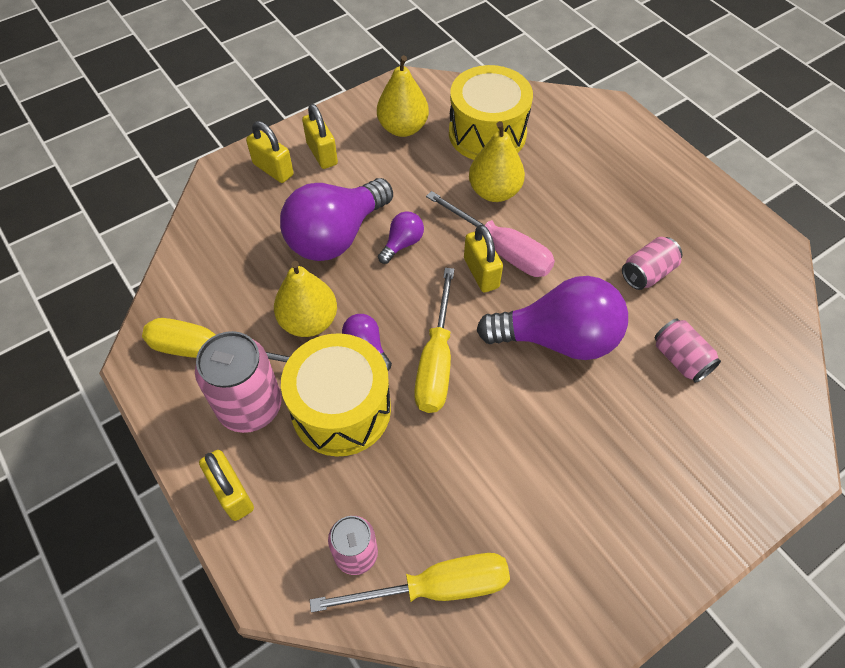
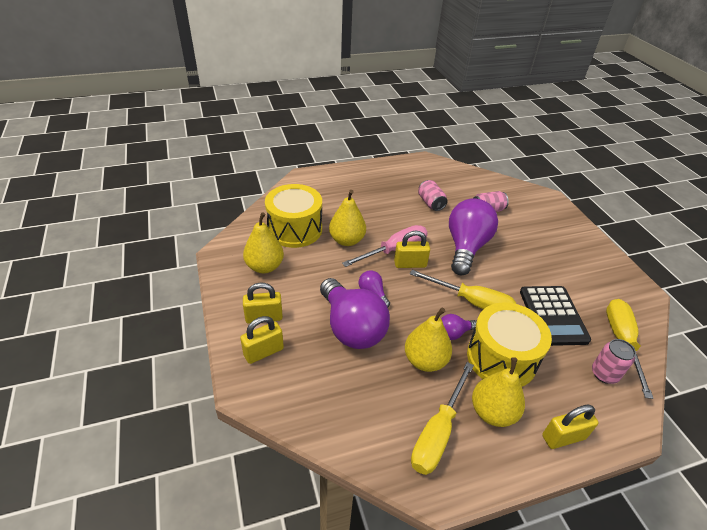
camera: 75 degrees left, 15 degrees down
pink can [195,331,282,433] -> yellow pear [472,357,525,427]
none -> black calculator [520,286,591,346]

